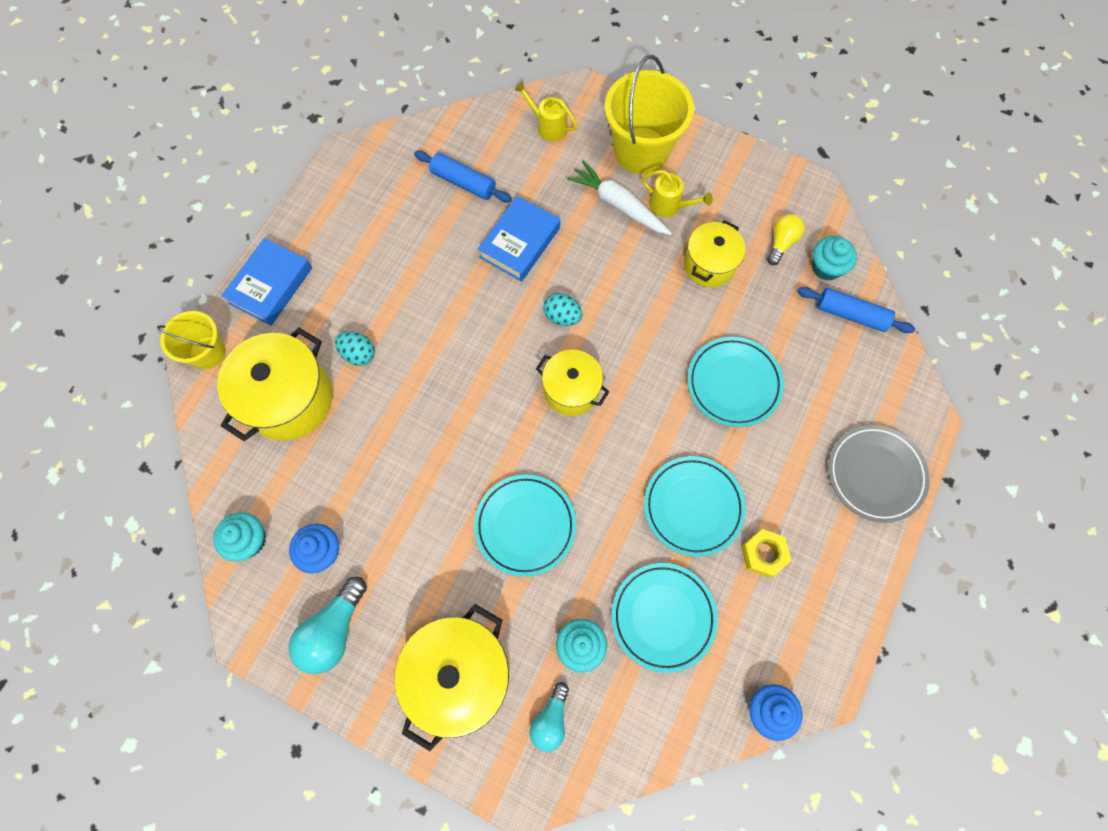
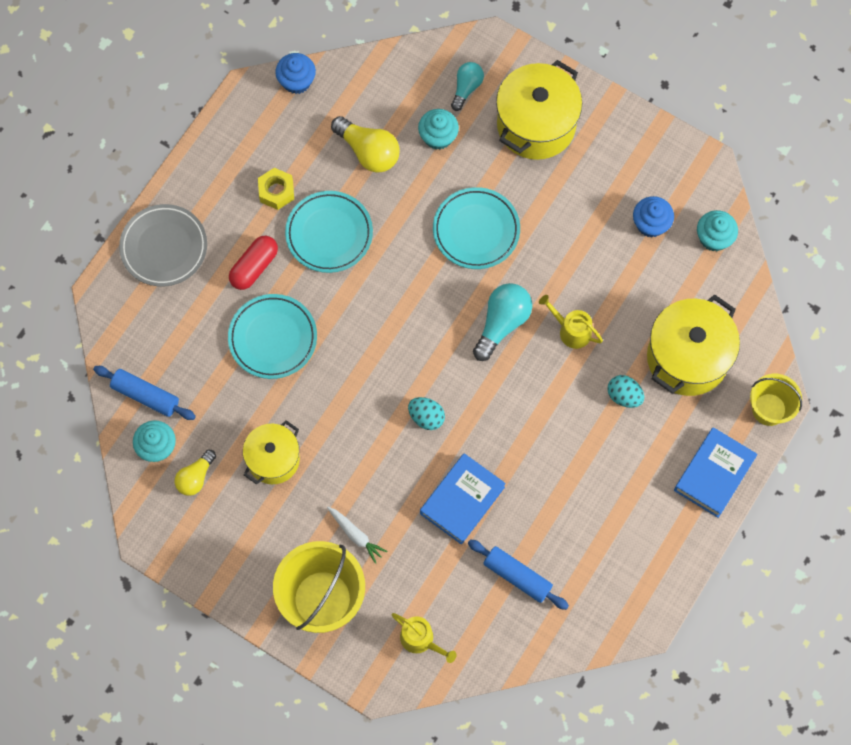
camera: 175 degrees left, 0 degrees up
turquoise light bulb [289,577,367,674] -> turquoise light bulb moved to [473,283,532,361]
yellow pot [536,350,609,416] -> none
white carrot [567,161,672,235] -> white carrot [327,507,387,564], size x0.60
turquoise plate [612,563,718,673] -> yellow light bulb [331,116,400,173]
yellow watering can [642,170,713,217] -> yellow watering can moved to [539,295,603,349]
none -> red capsule [229,236,278,290]

